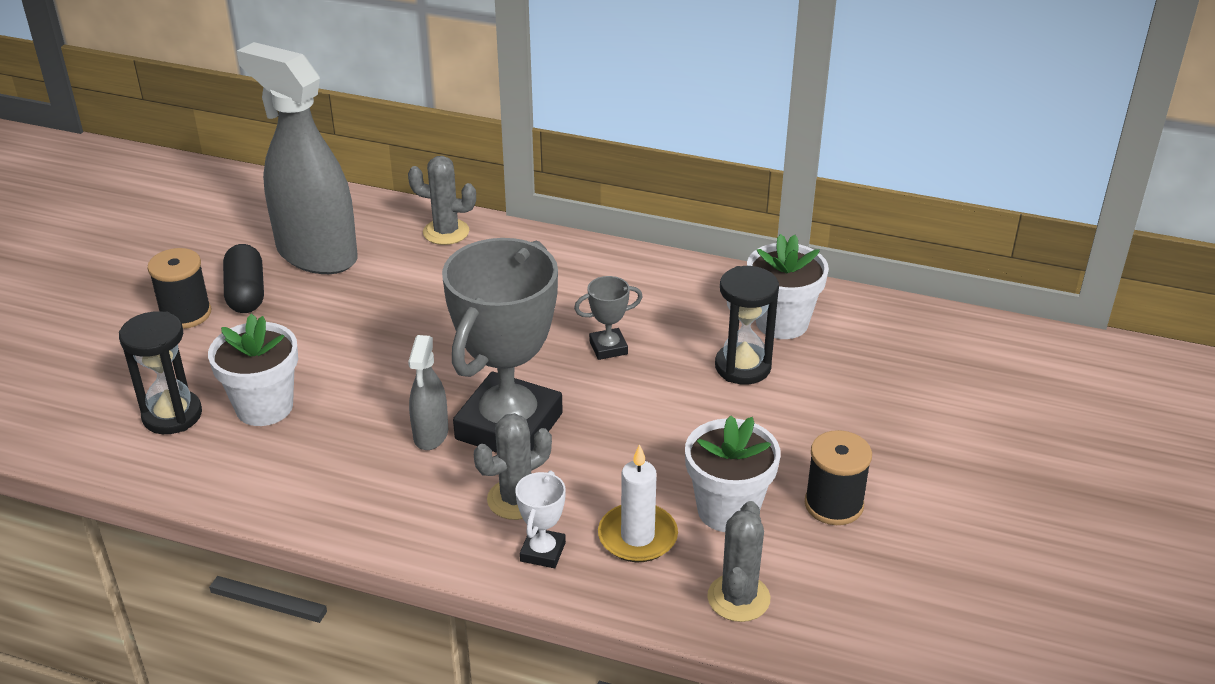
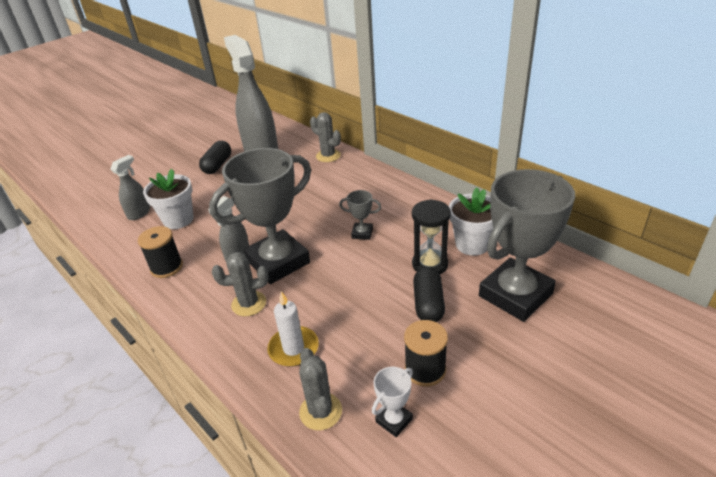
camera: 30 degrees right, 0 degrees up
black hourglass [119,311,202,434] -> grey spray bottle [110,155,150,220]
black spool [147,248,211,329] -> black spool moved to [138,226,183,278]
white trophy [515,471,566,568] -> white trophy moved to [372,367,413,437]
white flower pot [685,416,781,532] -> none
grey cactus [707,501,770,622] -> grey cactus turned 60 degrees counterclockwise [299,348,342,430]
none -> black capsule [413,267,445,322]
none -> grey trophy [479,169,575,322]

